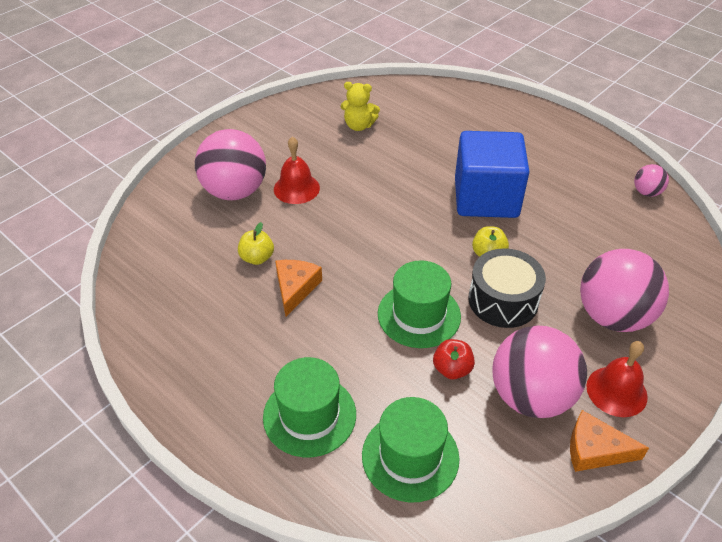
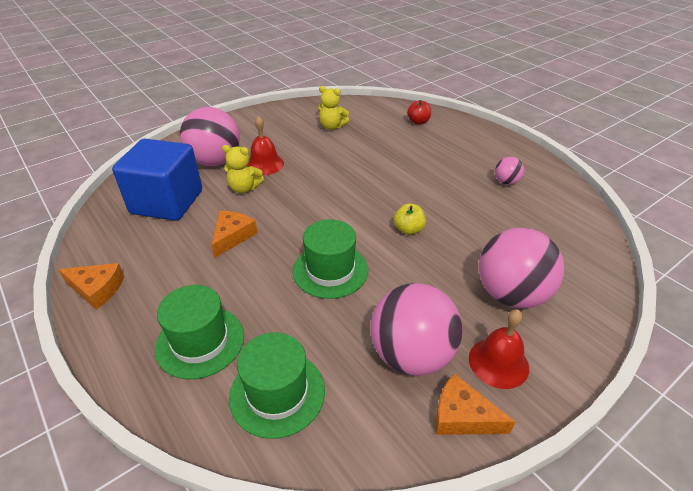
camera: 10 degrees right, 5 degrees down
yellow apple [238,222,274,265] -> none
red apple [433,339,475,379] -> red apple moved to [407,100,431,124]
blue cube [455,131,530,218] -> blue cube moved to [112,139,202,221]
black drum [468,248,546,328] -> none
pink ball [634,164,669,197] -> pink ball moved to [495,157,524,185]
none -> orange cheese [58,263,124,310]
none -> yellow teddy bear [222,145,264,193]

